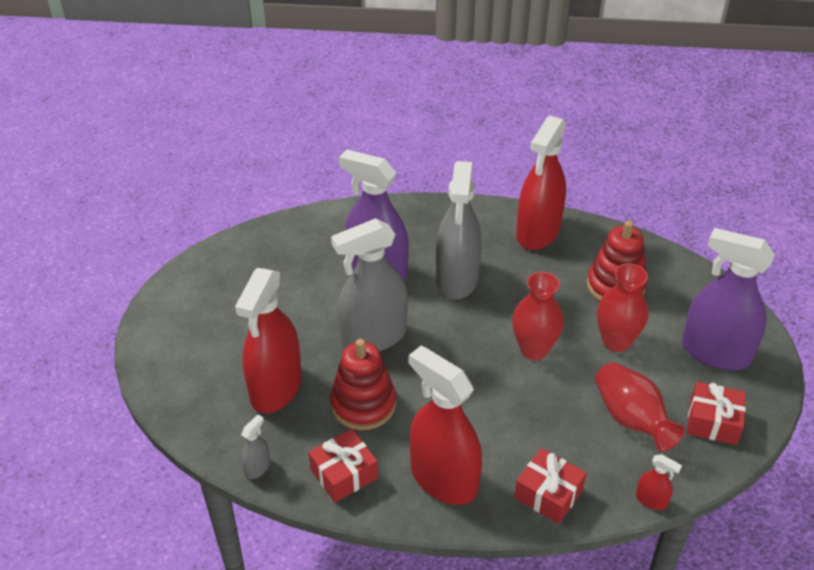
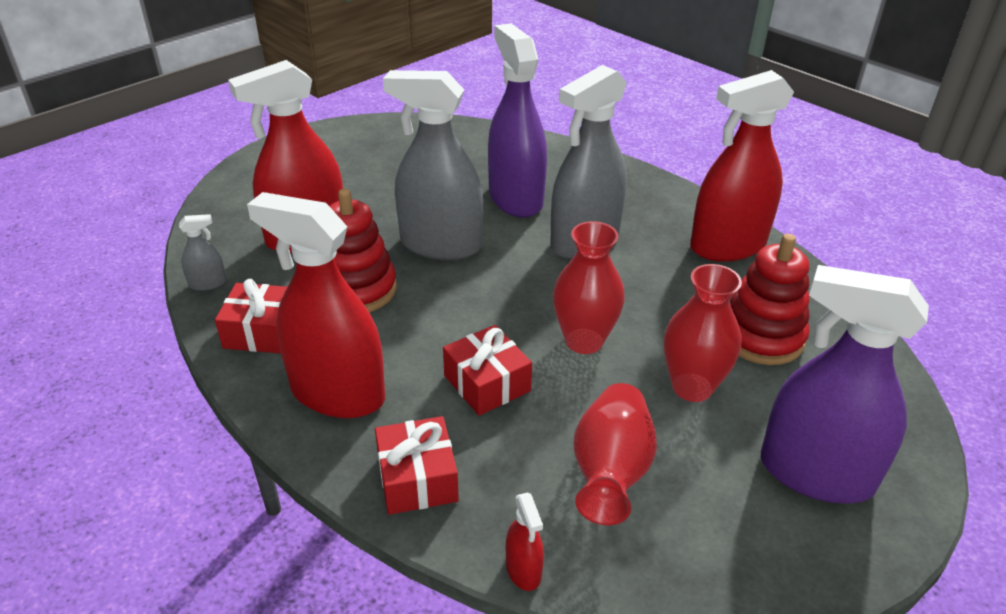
camera: 40 degrees right, 5 degrees down
red spray bottle [409,346,482,505] -> red spray bottle turned 60 degrees counterclockwise [247,192,385,418]
purple spray bottle [682,228,775,370] -> purple spray bottle turned 45 degrees counterclockwise [761,265,929,503]
red gift [687,382,746,445] -> red gift moved to [443,325,532,416]

